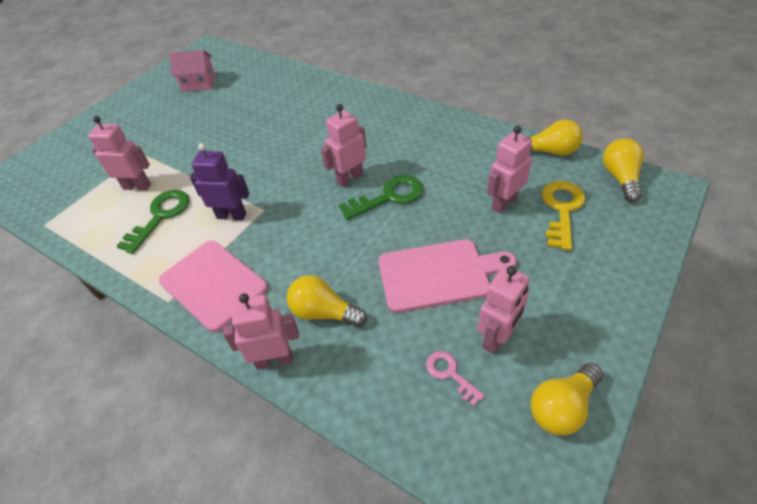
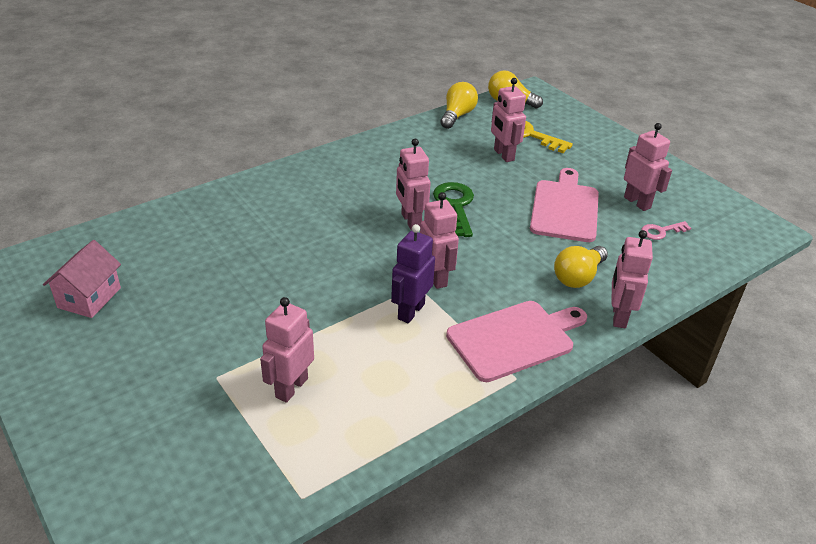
camera: 75 degrees left, 10 degrees down
green key [117,190,190,254] -> none
yellow light bulb [531,363,603,435] -> none
none -> pink robot [420,192,459,289]

